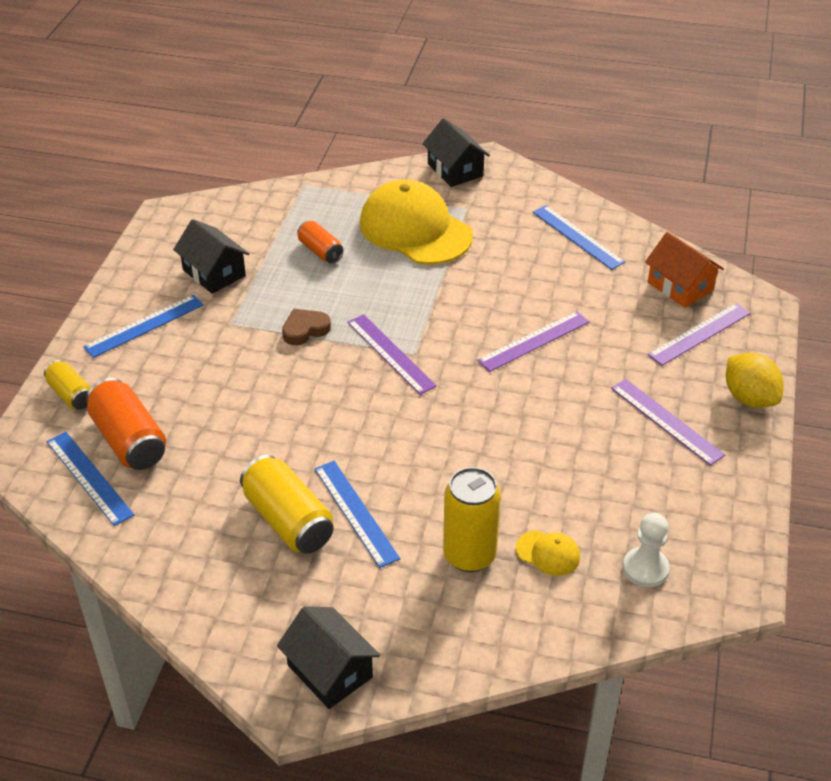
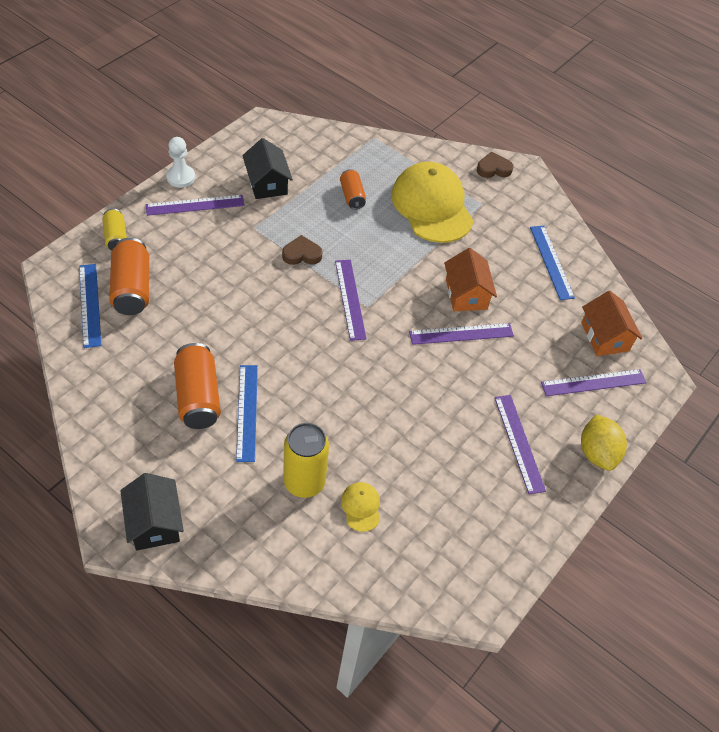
camera: 20 degrees right, 10 degrees up
blue ruler [83,295,204,358] -> purple ruler [145,195,245,216]
yellow can [240,455,334,553] -> orange can [174,343,221,429]
black house [422,118,490,187] -> brown heart [477,152,514,178]
yellow cap [516,530,580,576] -> yellow cap turned 150 degrees counterclockwise [341,482,380,532]
white pawn [623,513,670,587] -> white pawn moved to [166,137,195,188]
none -> orange house [444,248,497,311]

